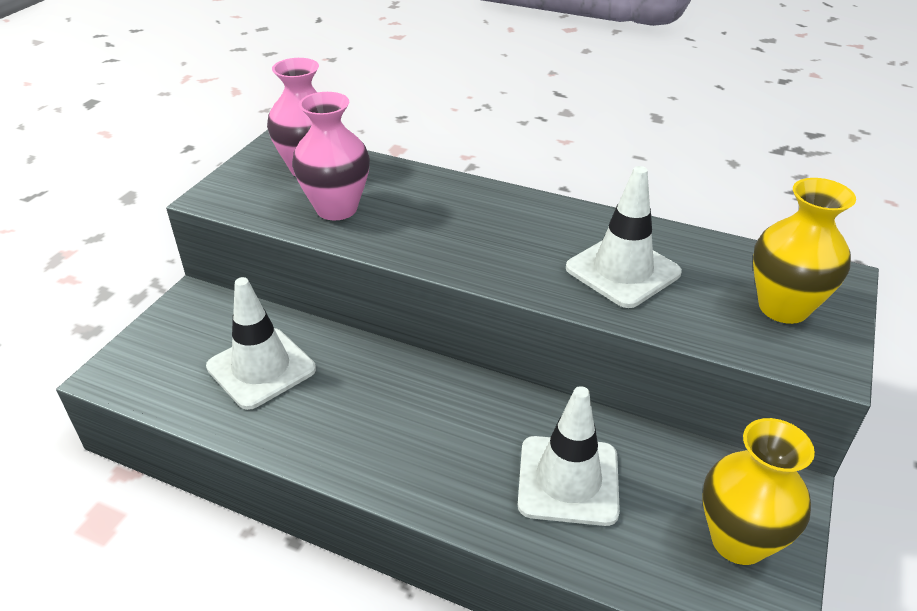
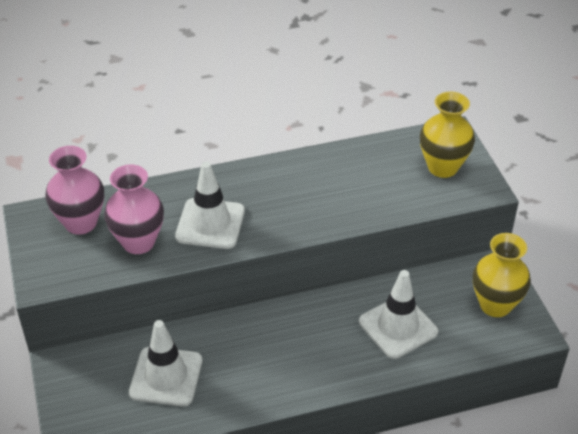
camera: 40 degrees left, 5 degrees up
white traffic cone [566,166,682,308] -> white traffic cone moved to [175,162,245,249]

